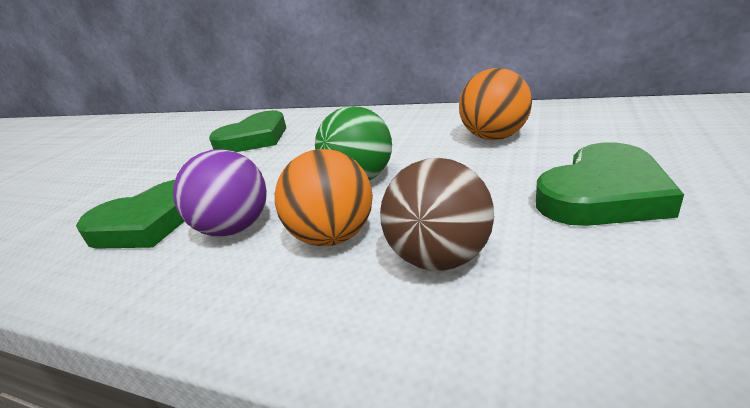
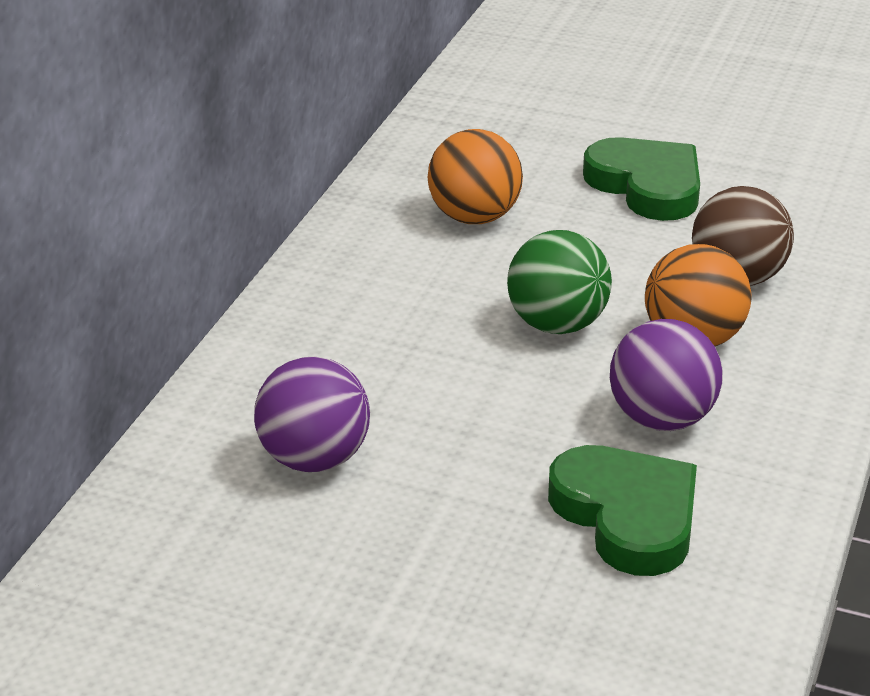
camera: 95 degrees left, 5 degrees up
green heart [209,110,286,152] -> purple ball [254,357,370,472]

